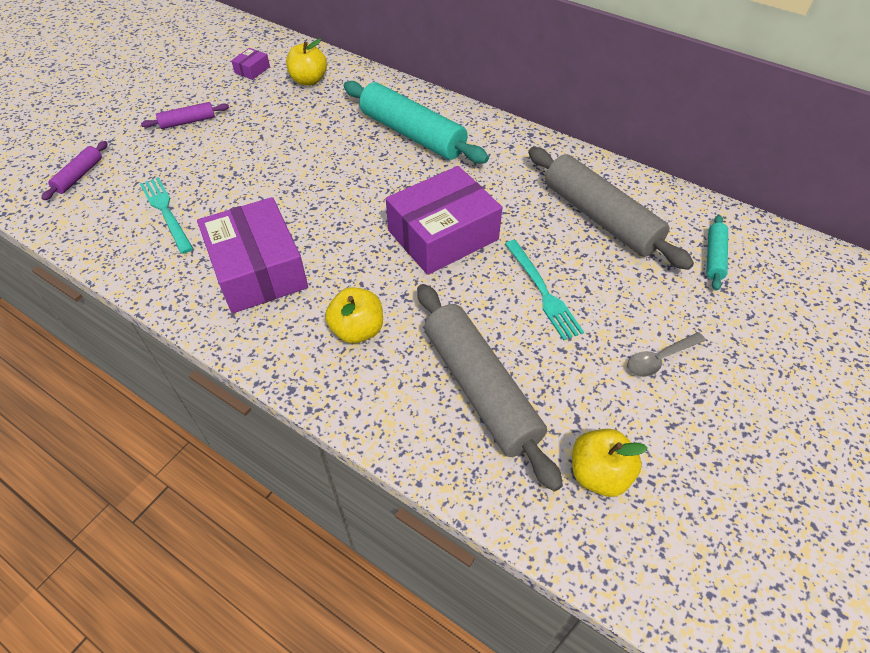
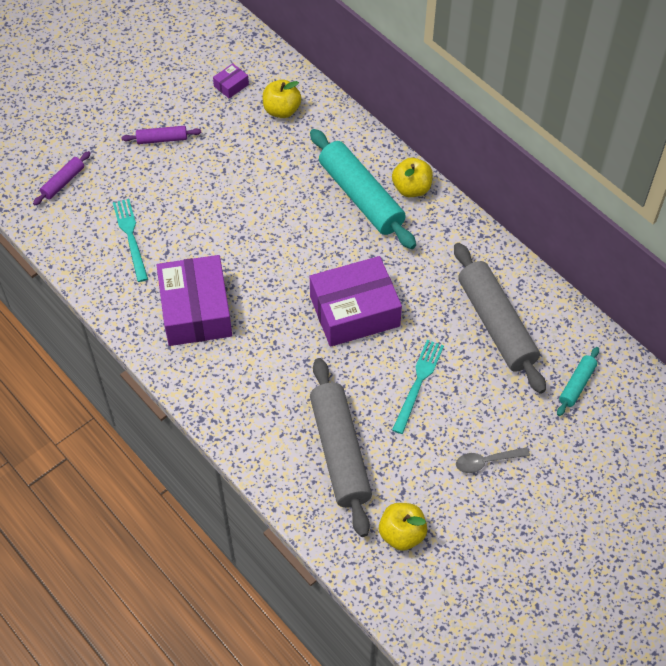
camera: 15 degrees right, 5 degrees up
yellow apple [325,287,383,343] -> yellow apple moved to [392,158,433,197]
turquoise fork [505,240,584,340] -> turquoise fork turned 150 degrees counterclockwise [392,340,444,434]

